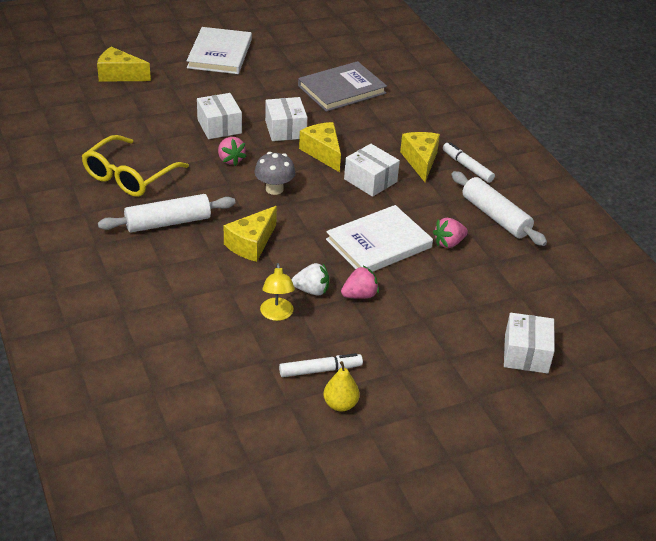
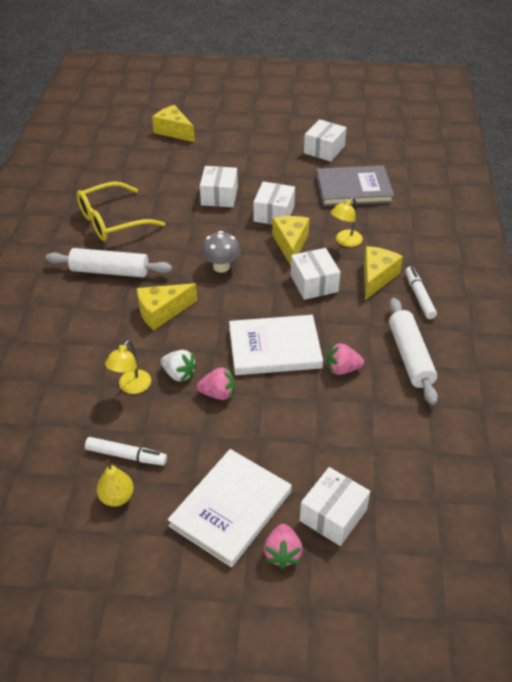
camera: 30 degrees right, 5 degrees up
white book [187,27,252,74] -> white book moved to [168,449,292,567]
pink strawberry [218,137,247,166] -> pink strawberry moved to [264,524,303,569]
none -> white box [304,119,347,162]
none -> yellow lamp [331,197,363,247]

